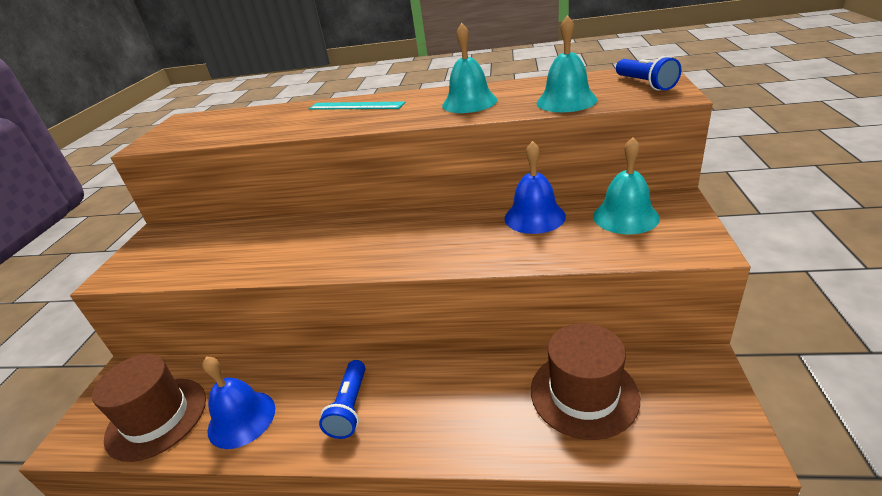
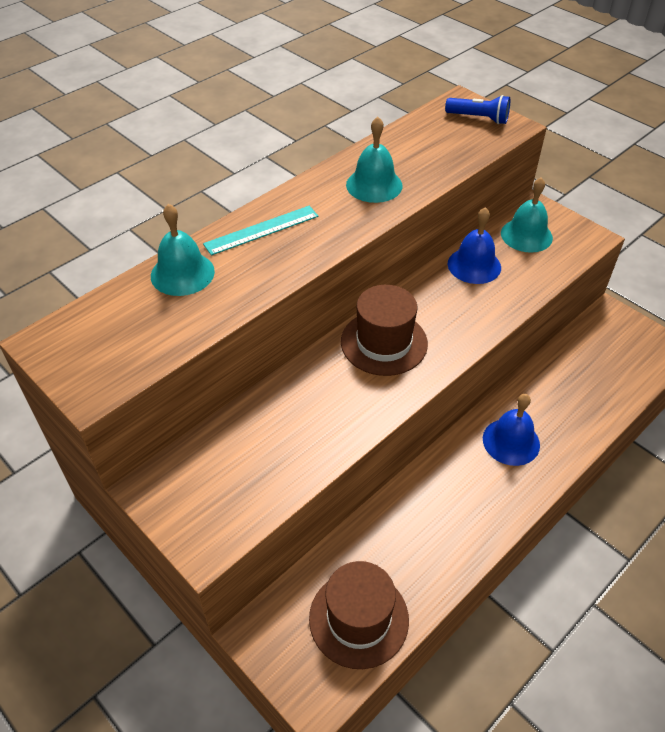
camera: 55 degrees left, 15 degrees up
blue bell [202,357,275,449] -> blue bell moved to [483,394,540,466]
blue flashlight [319,360,365,439] -> none
brown hat [531,323,640,440] -> brown hat moved to [341,285,428,376]
turquoise bell [536,15,598,112] -> turquoise bell moved to [151,204,215,296]

